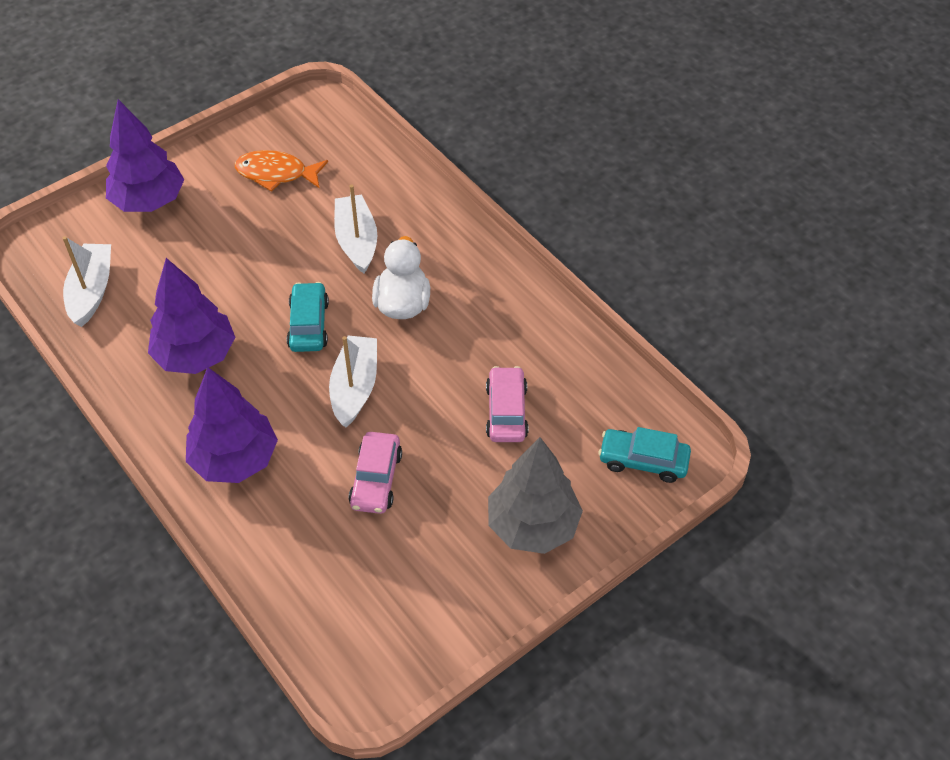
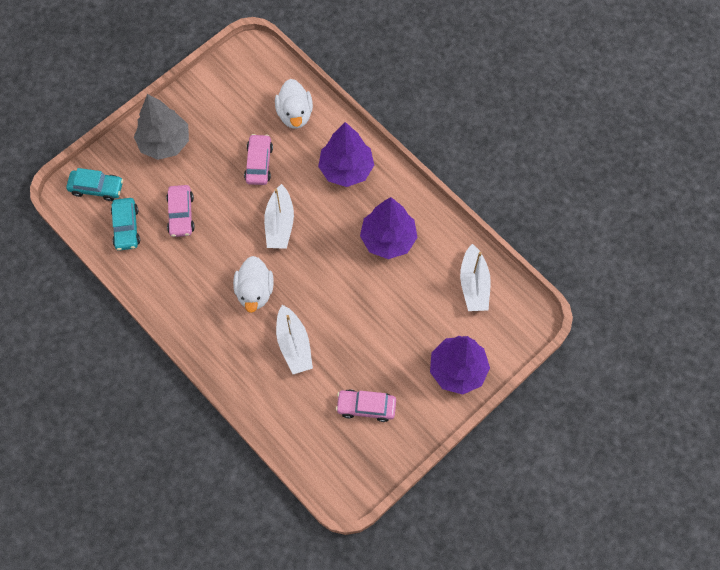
camera: 175 degrees right, 15 degrees up
orange fish [235,150,328,192] -> pink car [336,389,396,422]
turquoise car [287,282,329,352] -> turquoise car moved to [111,198,140,251]
none -> white duck [275,79,313,129]

